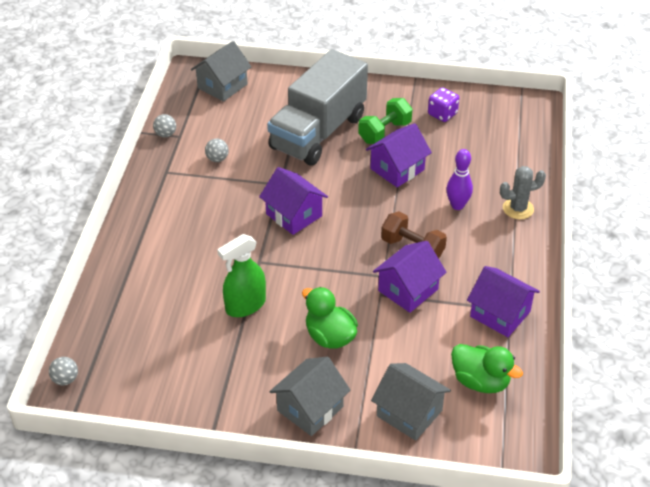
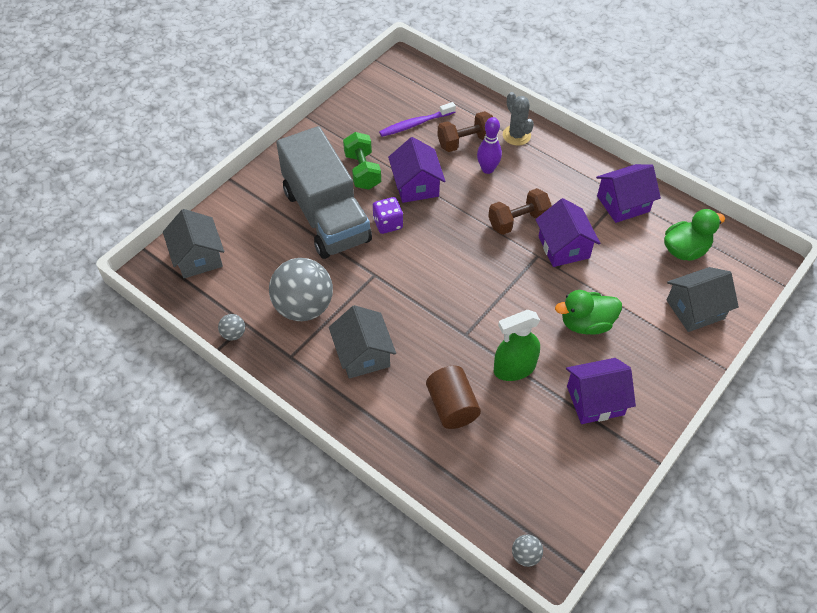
camera: 60 degrees left, 10 degrees up
grey ball [205,139,229,162] -> grey ball [269,258,333,321], size x2.39
green spray bottle [217,234,266,317] -> green spray bottle turned 75 degrees clockwise [494,310,540,381]
purple house [259,167,328,235] -> purple house moved to [566,358,636,424]
grey house [269,357,351,436] -> grey house moved to [329,305,396,379]
purple dice [428,87,459,122] -> purple dice moved to [373,197,403,234]
grey cactus [500,166,546,219] -> grey cactus turned 45 degrees counterclockwise [503,92,534,146]
none -> purple toothbrush [379,102,456,137]
none -> brown cylinder [426,366,481,429]
none -> brown dumbbell [437,111,493,152]

